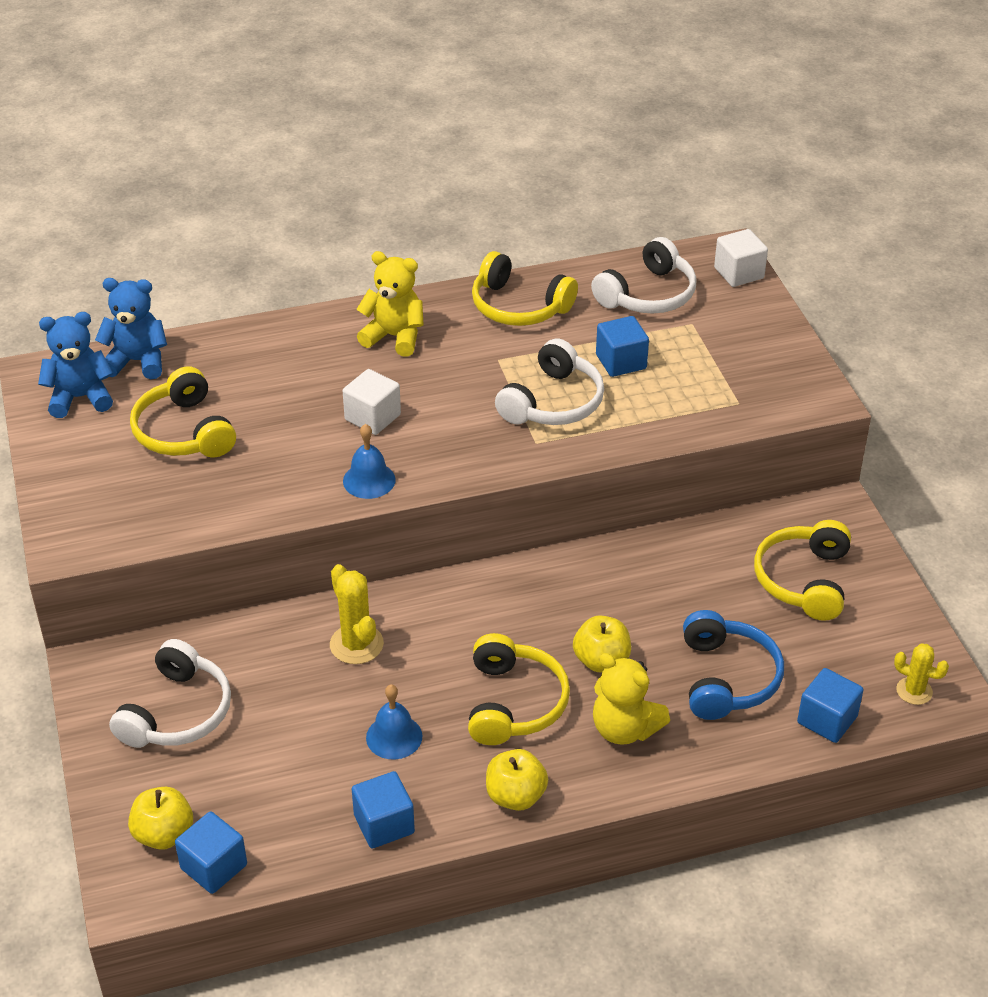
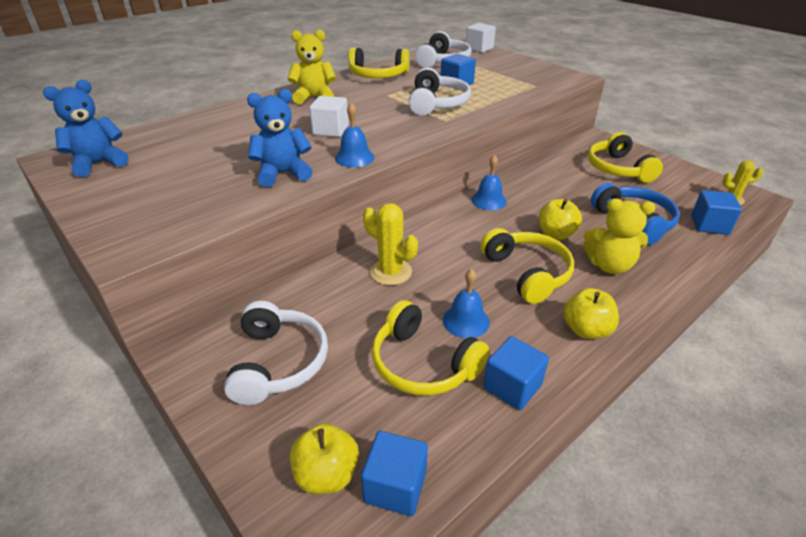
camera: 25 degrees left, 5 degrees down
blue teddy bear [95,278,167,379] -> blue teddy bear moved to [247,89,312,187]
yellow headphones [130,366,236,457] -> yellow headphones moved to [372,300,490,396]
none -> blue bell [471,155,507,210]

